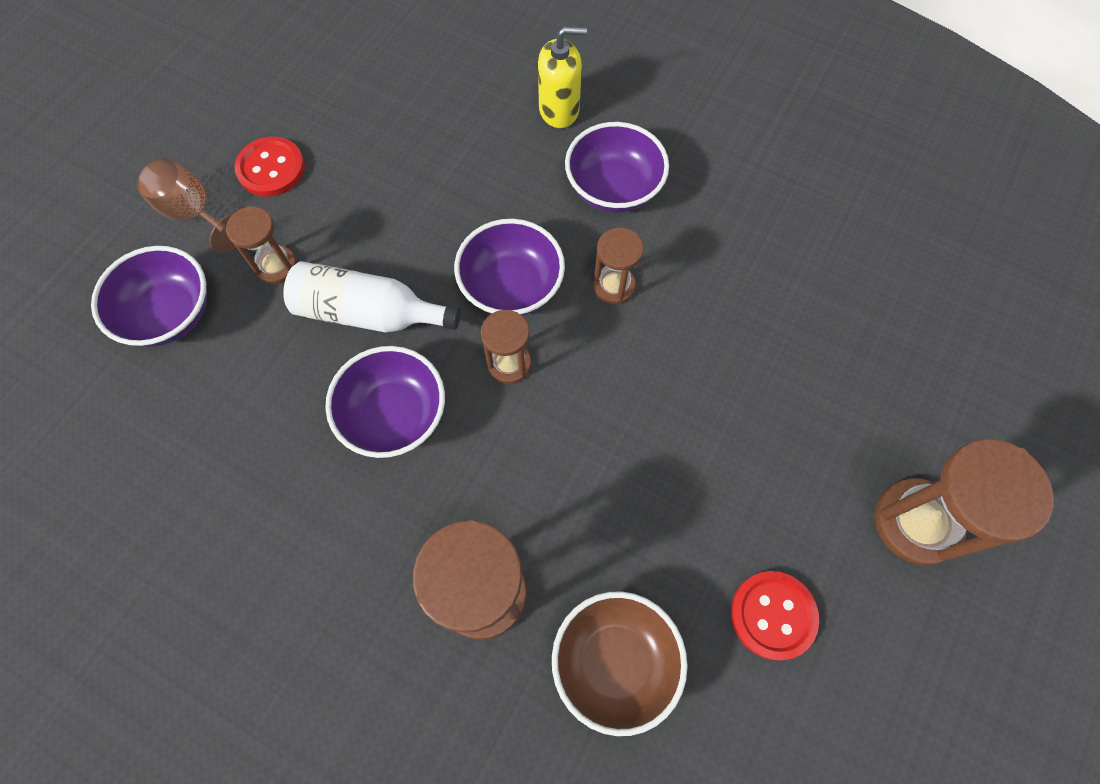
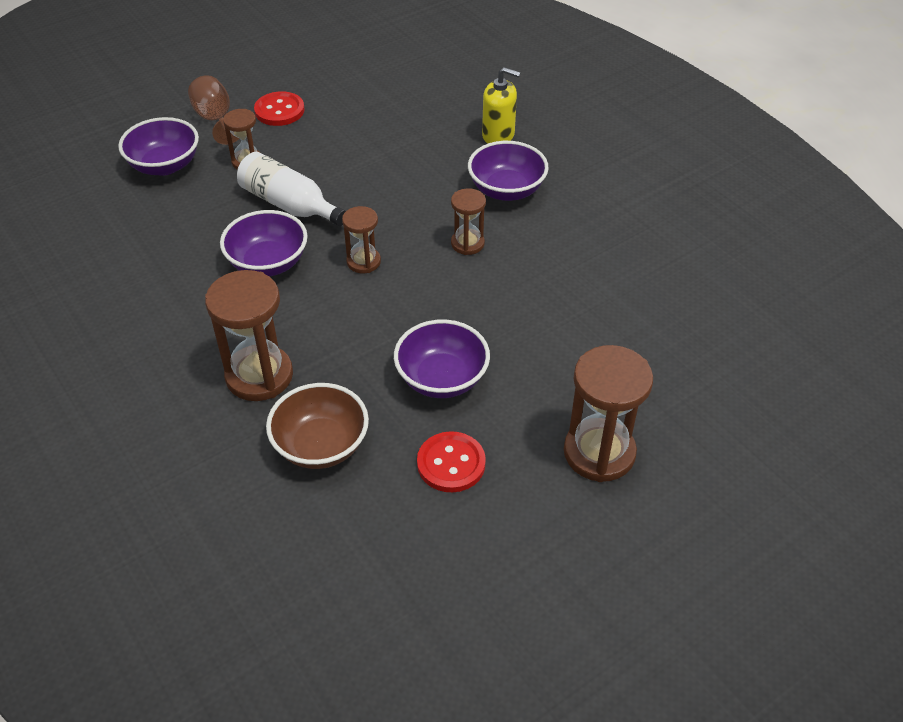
camera: 25 degrees right, 20 degrees down
purple bowl [454,219,565,316] -> purple bowl moved to [394,320,490,398]

